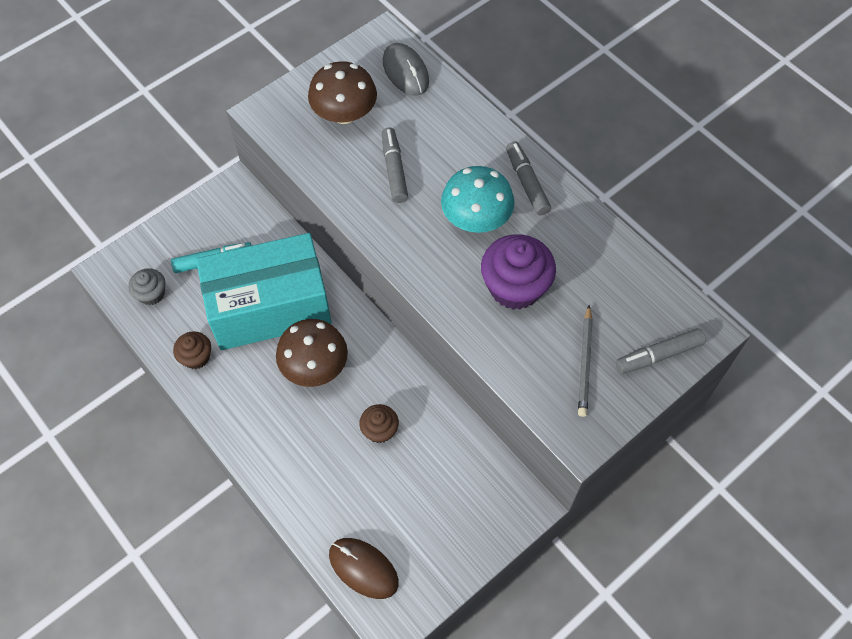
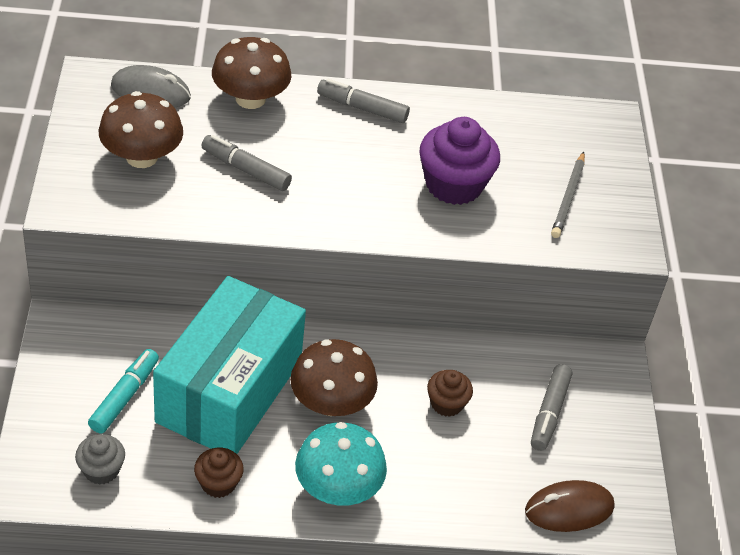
camera: 55 degrees left, 15 degrees down
turquoise mushroom [441,166,514,233] -> turquoise mushroom moved to [295,422,387,506]
grey pencil [578,305,593,417] -> grey pencil turned 60 degrees clockwise [551,152,585,238]
grey marker [616,328,706,374] -> grey marker moved to [531,364,572,451]
none -> brown mushroom [212,37,291,109]

